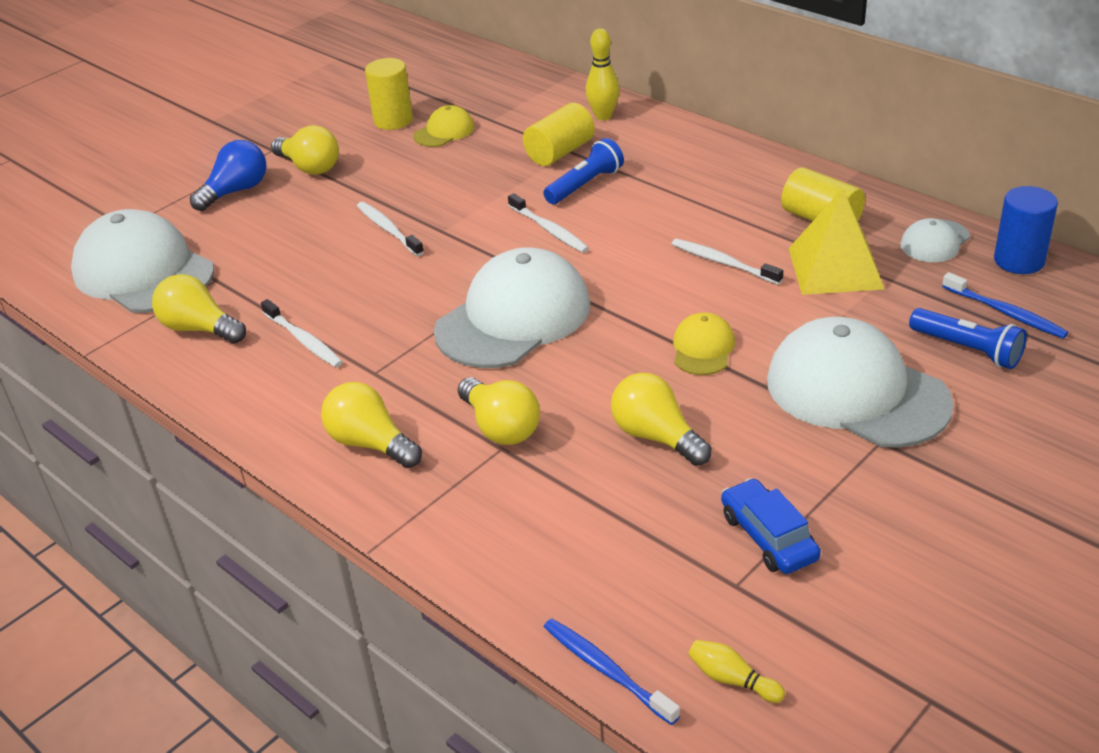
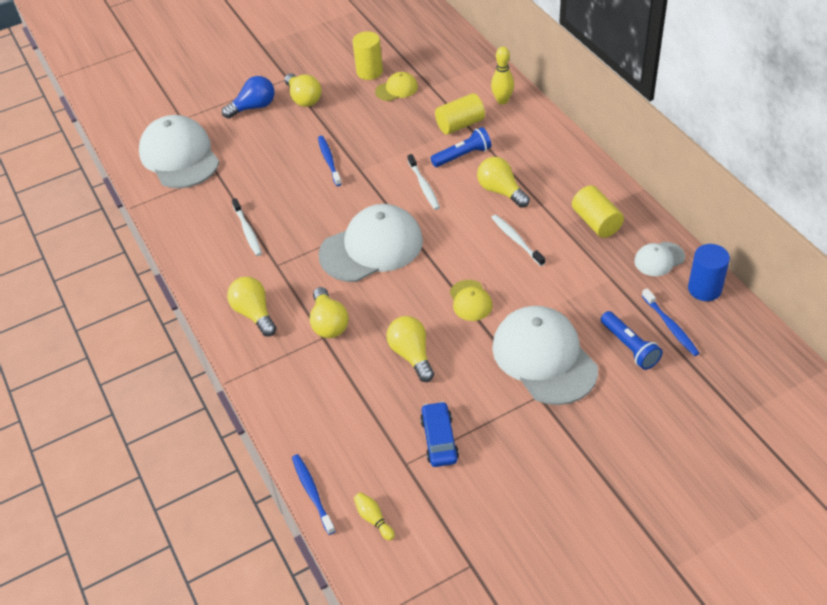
camera: 20 degrees right, 10 degrees up
yellow light bulb [152,274,246,344] -> yellow light bulb moved to [477,157,530,208]
white toothbrush [357,202,424,256] -> blue toothbrush [318,136,342,186]
yellow cap [673,313,735,375] -> yellow cap turned 135 degrees clockwise [450,280,493,321]
yellow pyramid [789,188,884,295] -> none

